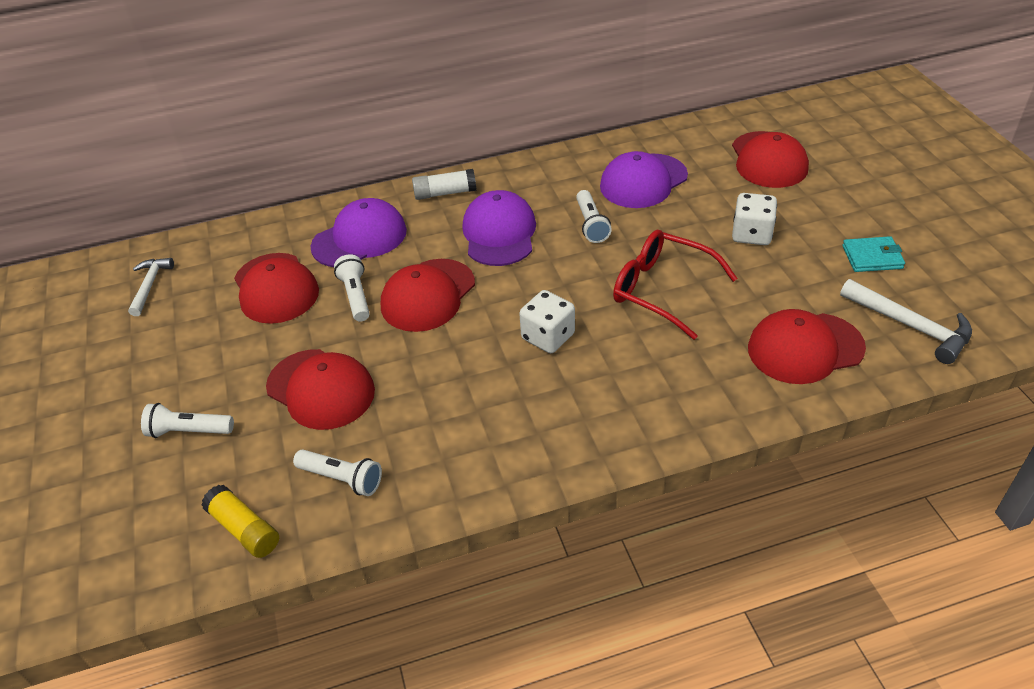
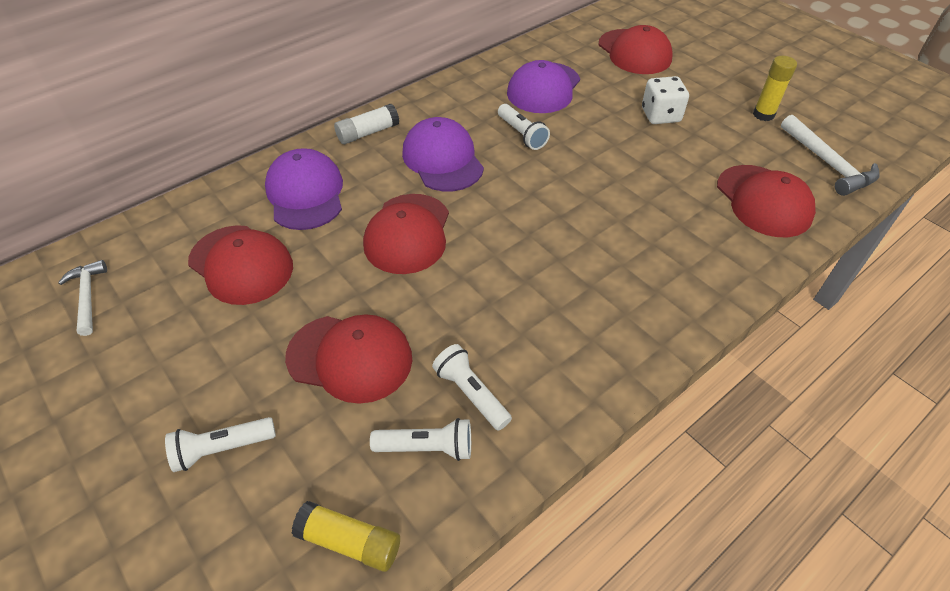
camera: 25 degrees left, 5 degrees up
purple cap [310,198,407,267] -> purple cap turned 45 degrees counterclockwise [265,148,343,230]
white flashlight [334,254,370,322] -> white flashlight moved to [432,344,512,431]
white dice [519,290,575,353] -> none
red glasses [613,230,738,340] -> none
red cap [748,309,866,384] -> red cap turned 75 degrees counterclockwise [717,165,816,237]
white hammer [840,279,972,364] -> white hammer turned 45 degrees clockwise [781,115,880,196]
turquoise wallet [842,236,905,272] -> yellow glue stick [753,56,797,121]

